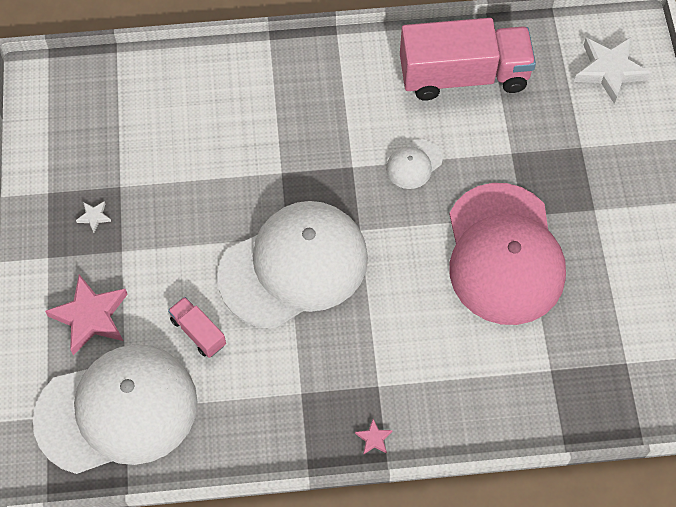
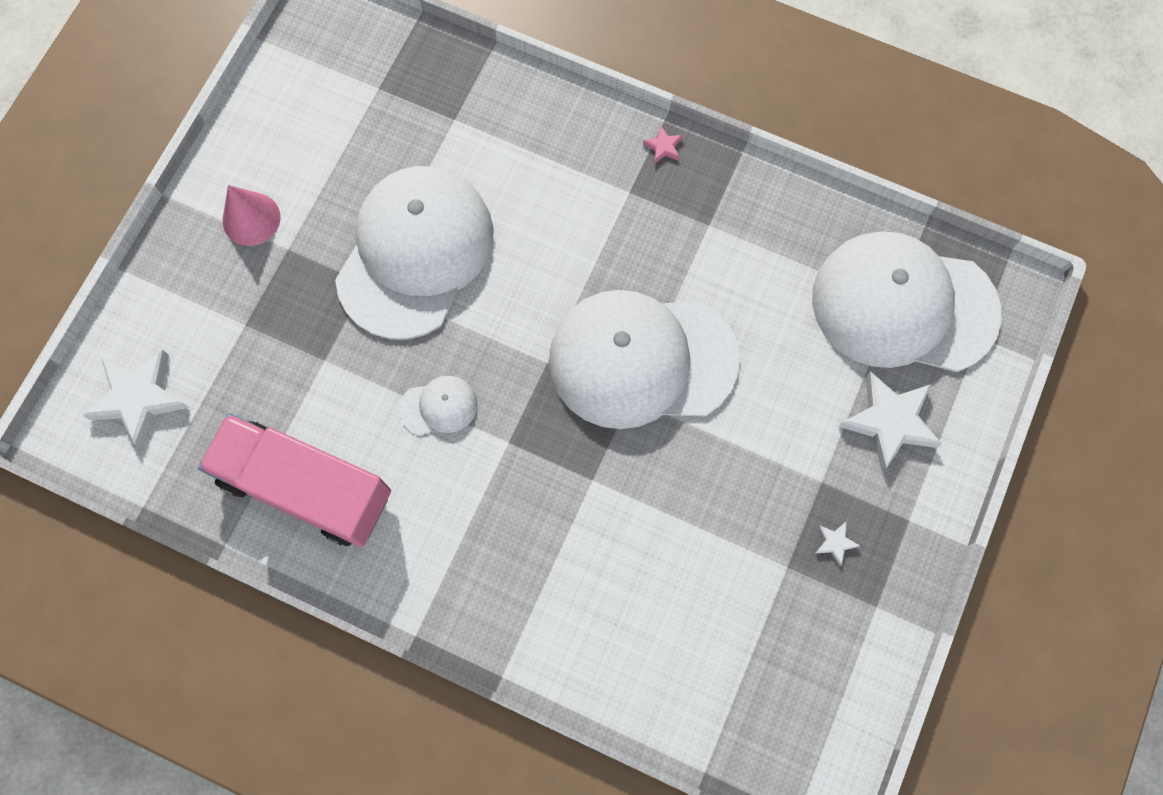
camera: 150 degrees left, 10 degrees up
pink star [45,274,128,355] -> white star [838,371,942,471]
pink truck [168,297,226,358] -> none
pink cap [449,183,566,325] -> white cap [335,166,494,340]
none -> pink cone [223,185,281,246]

